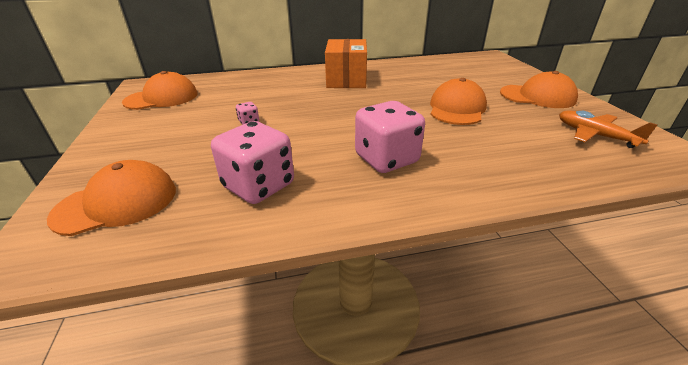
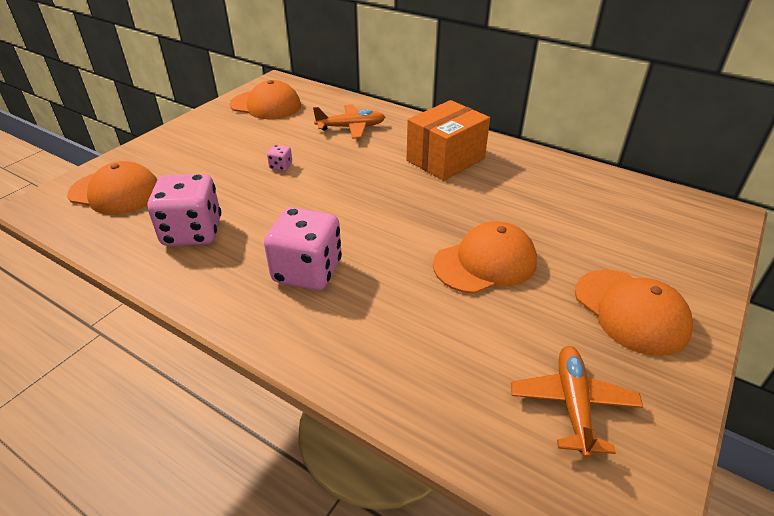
camera: 45 degrees right, 5 degrees up
none -> orange plane [313,104,385,139]

